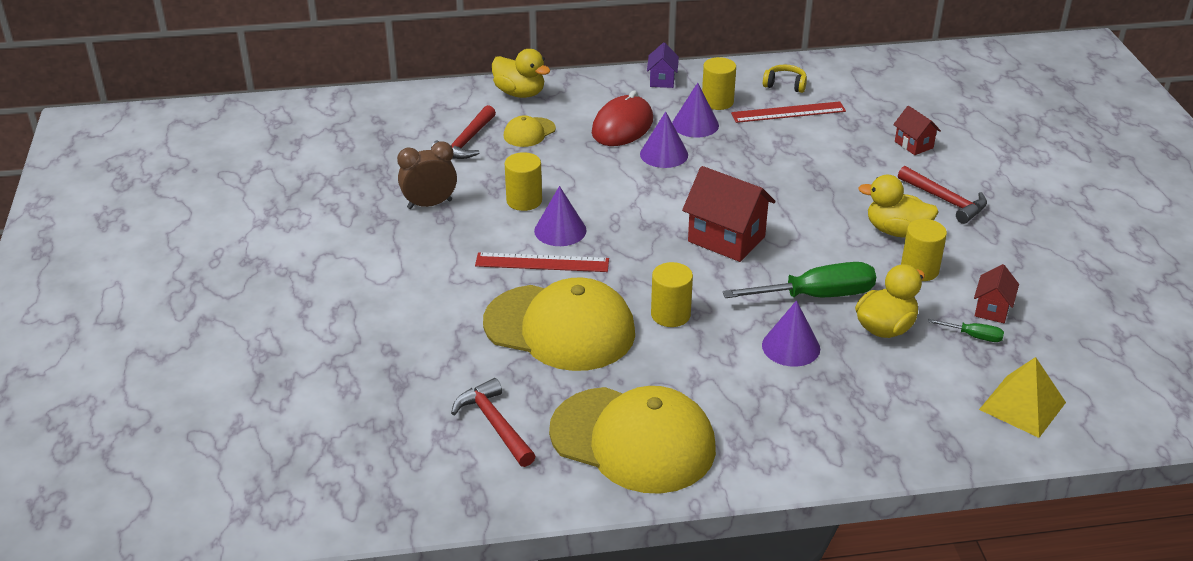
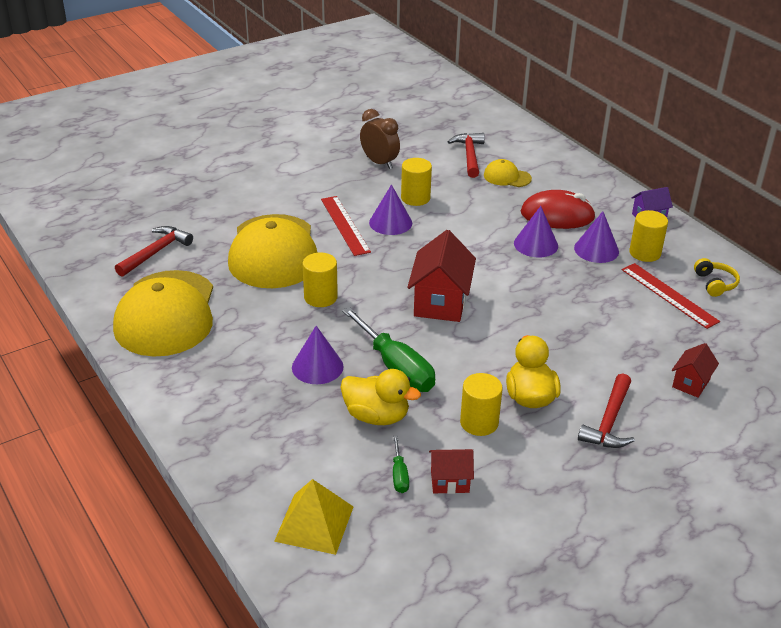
camera: 65 degrees right, 0 degrees up
red hammer [432,105,496,159] -> red hammer turned 90 degrees clockwise [448,133,485,178]
yellow duck [492,49,550,98] -> none

